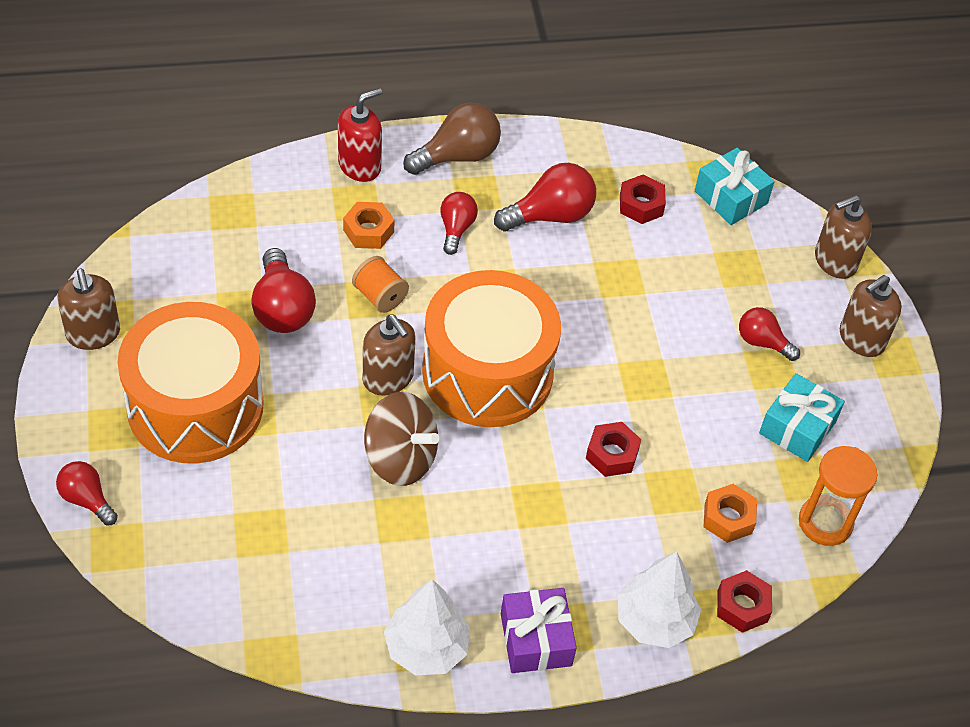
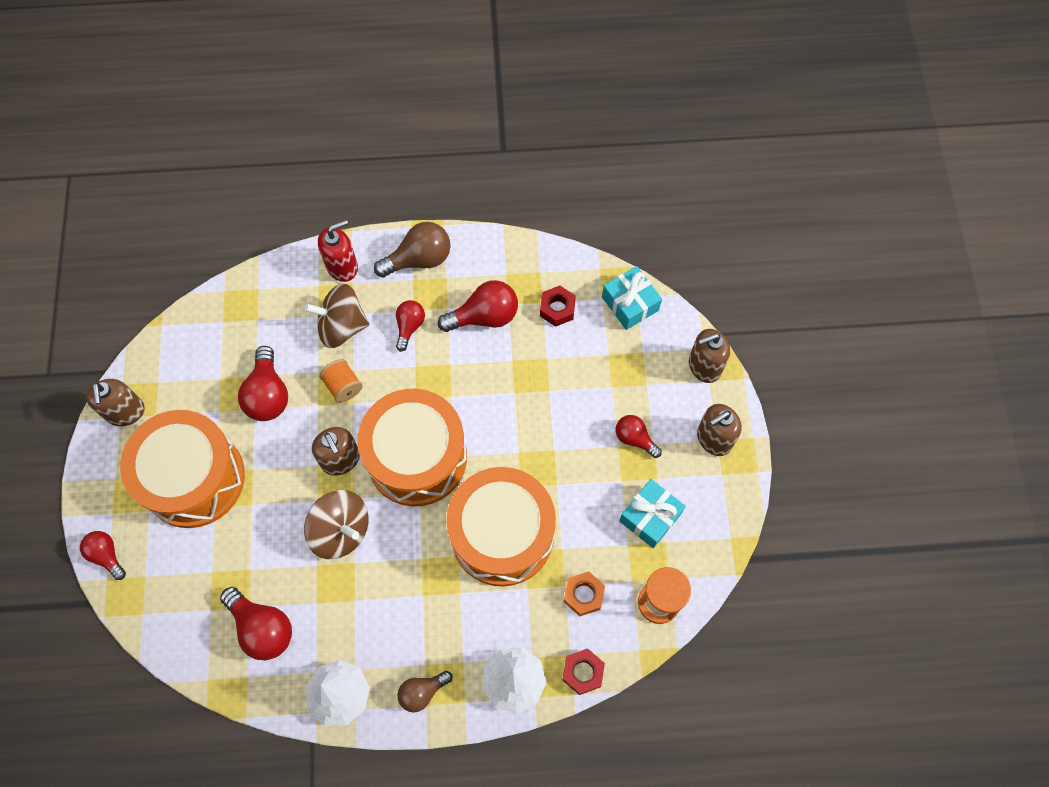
camera: 10 degrees right, 15 degrees up
orange nut [343,202,395,249] -> brown spinning top [304,284,369,348]
purple gift [501,588,577,673] -> brown light bulb [397,671,452,713]
red nut [586,422,642,477] -> orange drum [446,467,556,587]
none -> red light bulb [220,587,292,660]

